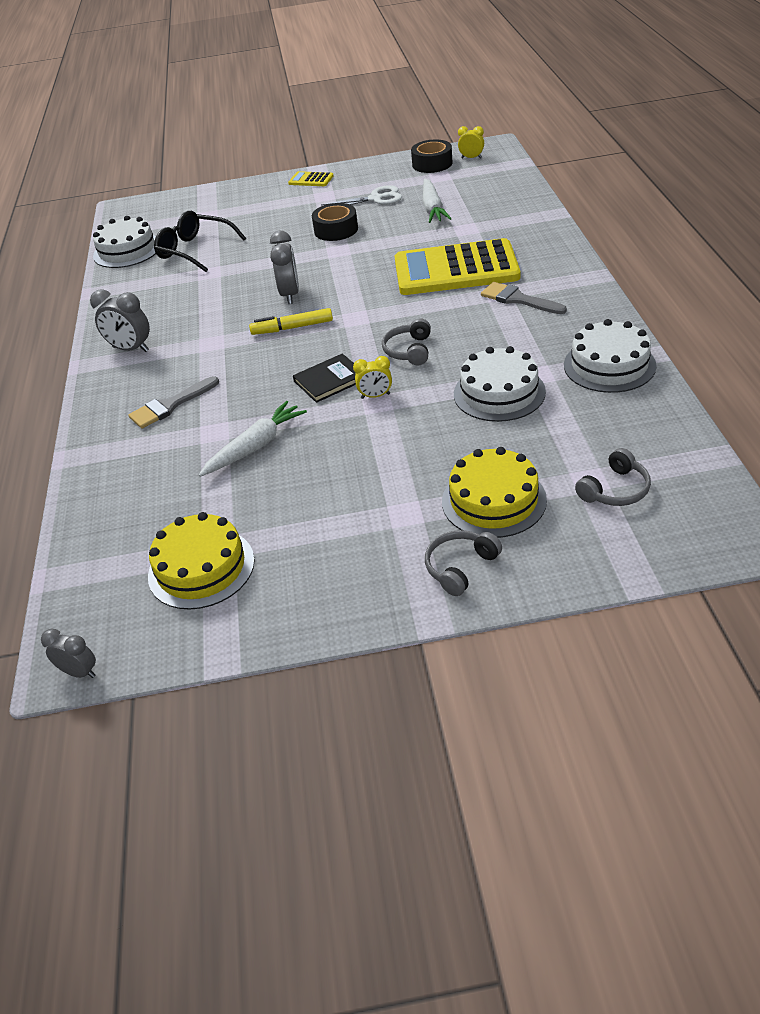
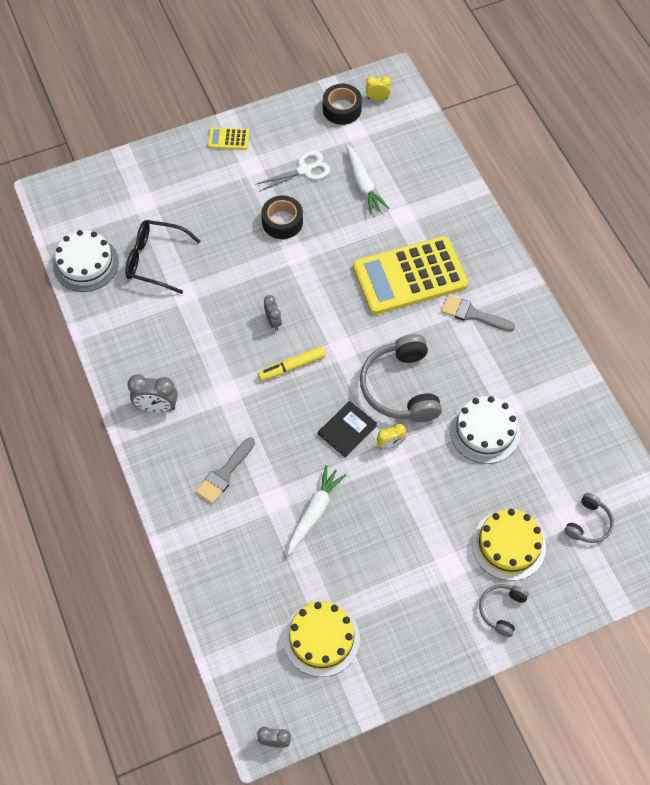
camera: 20 degrees left, 20 degrees up
grey clock [270,231,299,304] -> grey clock [264,295,282,330], size x0.62
grey headphones [382,318,431,365] -> grey headphones [360,334,442,422], size x1.90
white cake [564,319,657,393] -> none

